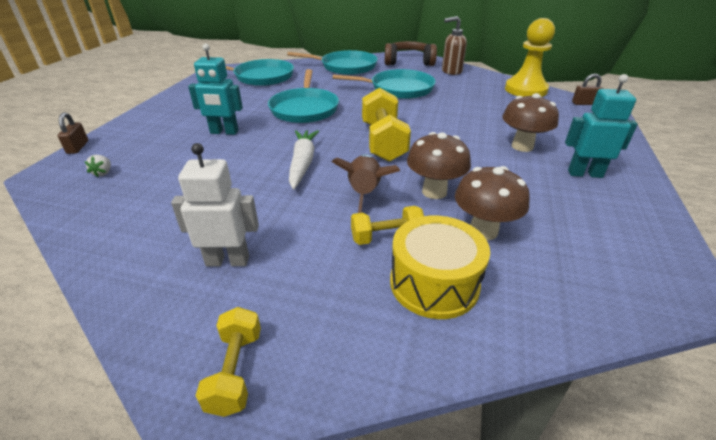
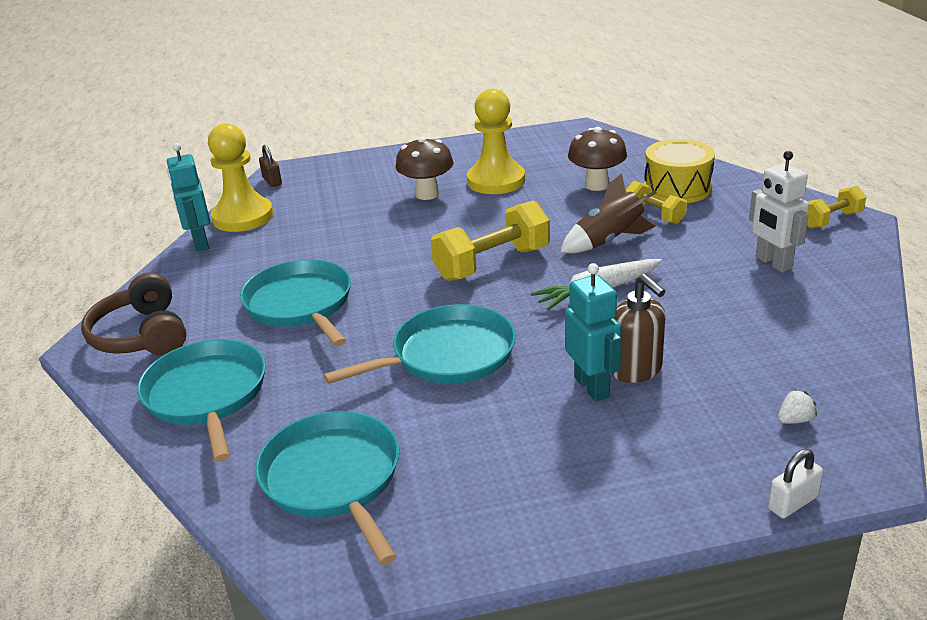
camera: 115 degrees left, 5 degrees down
brown padlock [58,112,88,154] -> white padlock [768,449,823,518]
brown mushroom [407,132,471,199] -> none
brown soap dispenser [442,16,467,75] -> brown soap dispenser moved to [612,274,665,383]
turquoise robot [565,74,638,178] -> turquoise robot moved to [167,143,210,252]
none -> yellow pawn [467,89,525,194]

